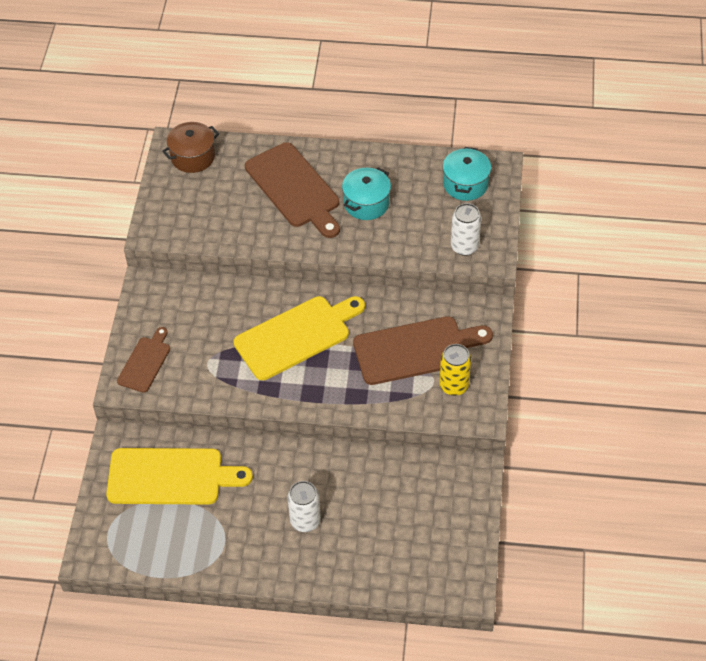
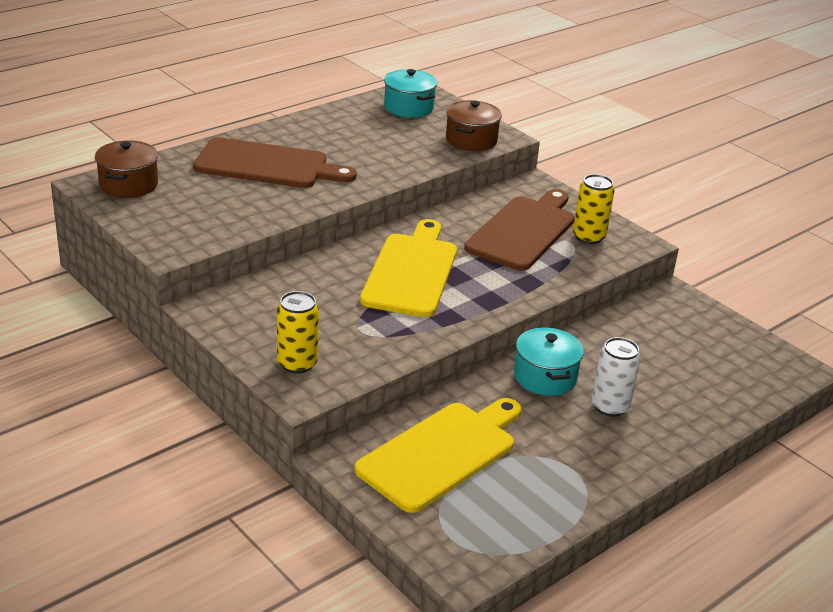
camera: 50 degrees left, 20 degrees down
brown cutting board [117,327,170,393] -> yellow can [277,291,319,374]
turquoise pot [342,168,391,220] -> turquoise pot moved to [514,327,584,396]
white can [451,203,481,256] -> brown pot [446,100,502,151]

